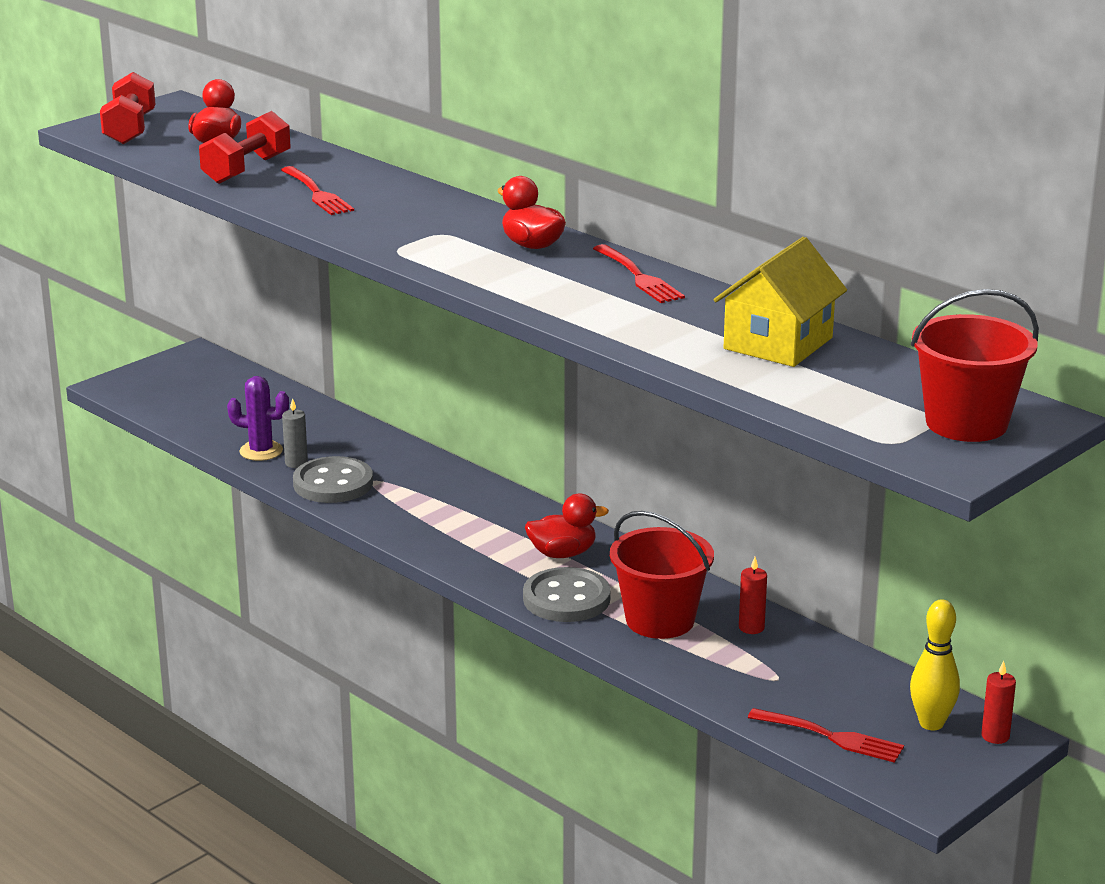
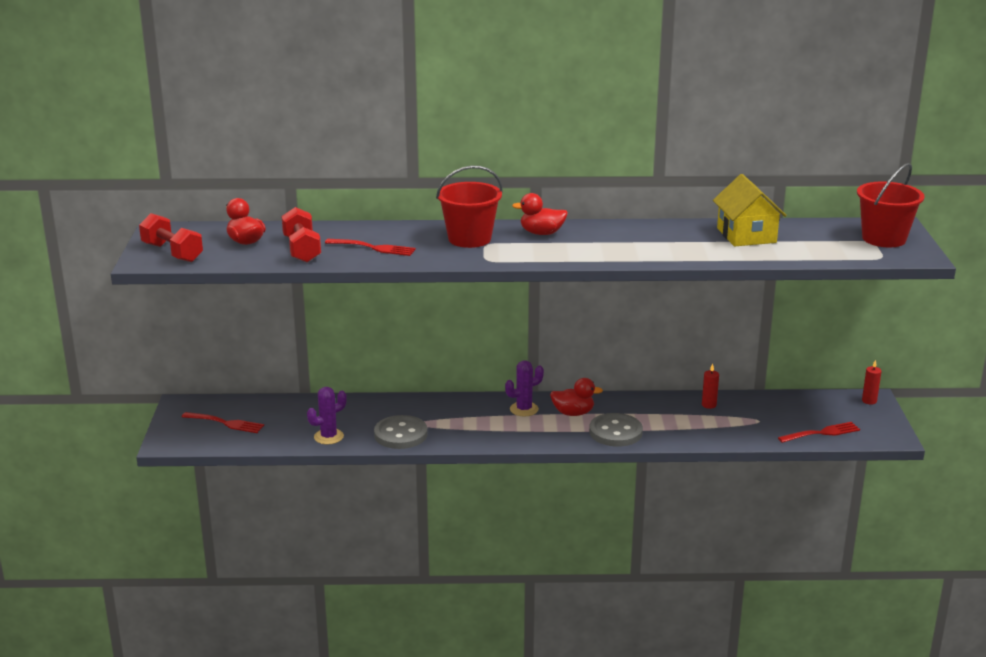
camera: 45 degrees left, 0 degrees up
grey candle [282,398,308,468] -> none
red duck [525,494,609,558] -> red duck turned 60 degrees clockwise [550,378,603,416]
red fork [593,244,685,303] -> red fork moved to [182,412,264,433]
red bucket [610,511,714,639] -> red bucket moved to [436,166,503,248]
yellow bowling pin [910,599,960,730] -> none
none -> purple cactus [505,360,544,416]

